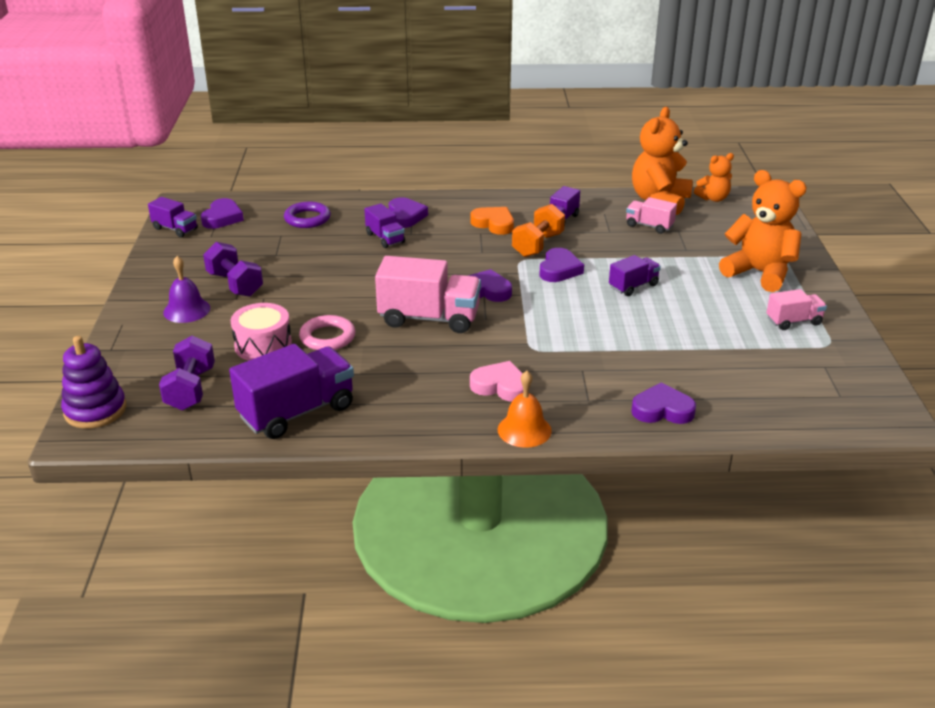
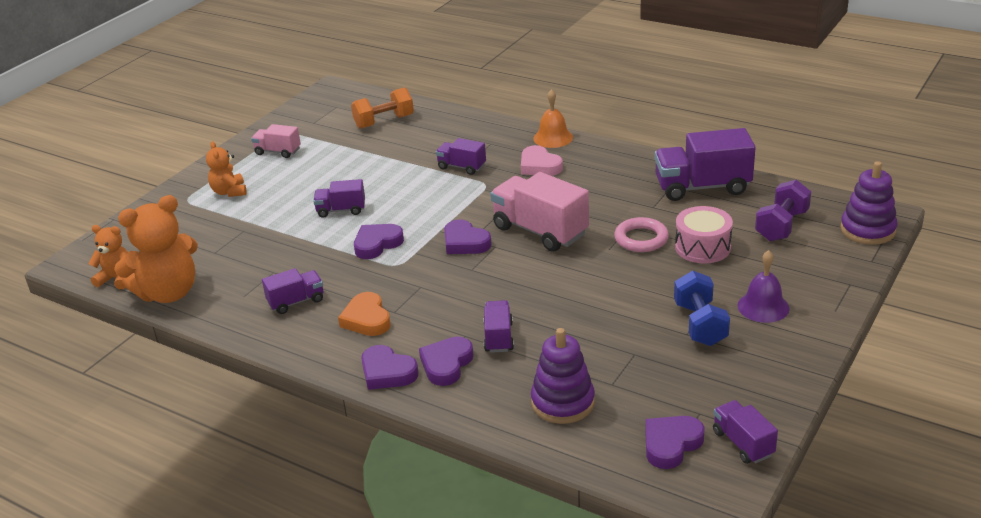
camera: 145 degrees left, 0 degrees up
purple dumbbell [203,242,263,297] -> blue dumbbell [674,271,730,346]
purple ring [284,202,331,228] -> purple stacking toy [531,328,595,424]
orange dumbbell [512,204,565,257] -> orange dumbbell moved to [351,87,414,129]
pink truck [626,197,677,234] -> none
purple heart [631,382,696,424] -> purple heart moved to [361,345,419,390]
orange teddy bear [719,170,807,292] -> orange teddy bear [206,141,247,197], size x0.55
none -> purple truck [436,138,486,175]

